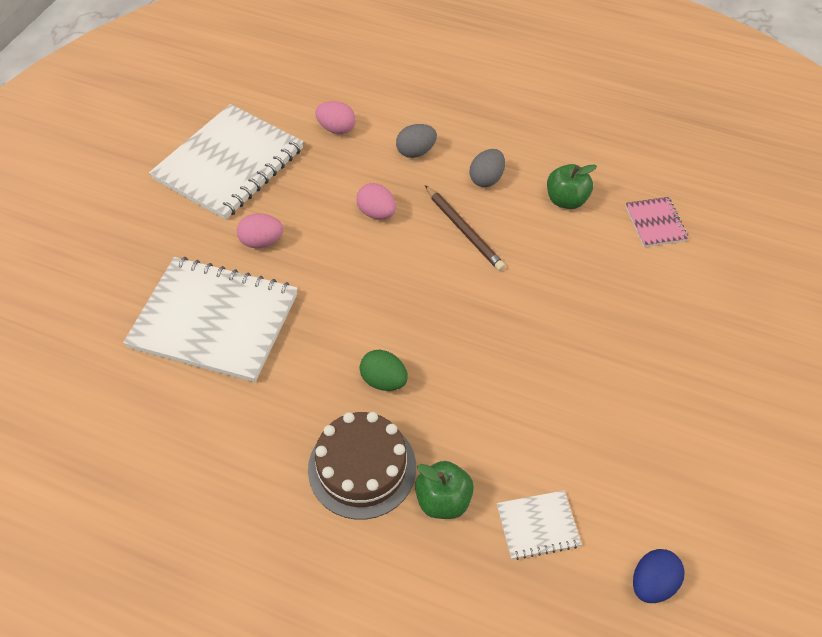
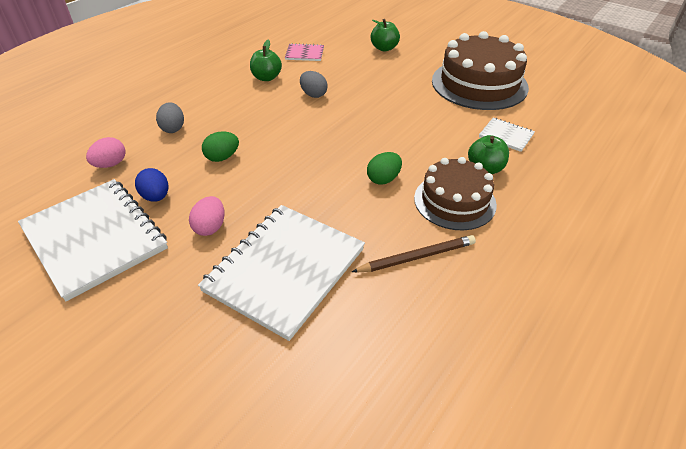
camera: 75 degrees left, 10 degrees down
pink egg [356,183,396,219] -> green egg [202,132,239,162]
brown pencil [425,185,506,271] -> brown pencil moved to [352,235,476,272]
grey egg [470,149,505,187] -> grey egg moved to [300,71,328,98]
white notebook [497,490,582,560] -> white notebook turned 60 degrees counterclockwise [479,118,535,152]
blue egg [633,549,685,603] -> blue egg moved to [135,168,168,202]
none -> green apple [371,19,400,51]
none -> brown cake [432,31,529,110]

